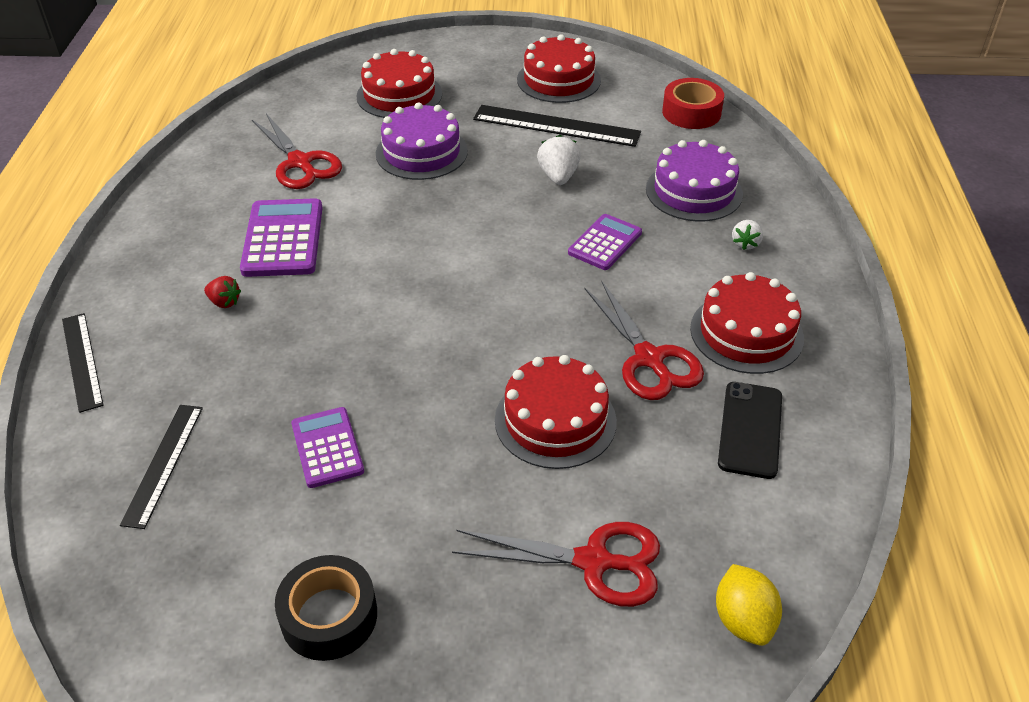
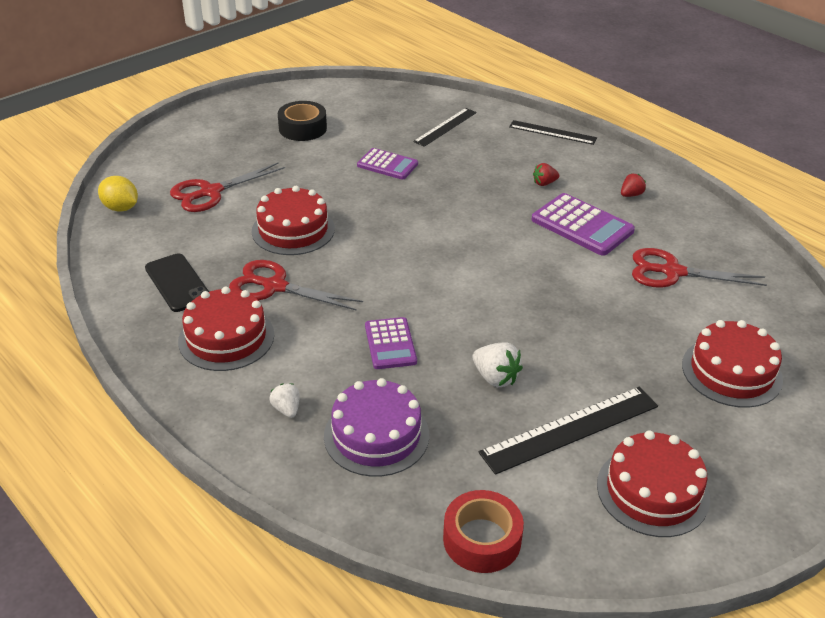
camera: 135 degrees right, 5 degrees down
black ruler [120,405,203,529] -> black ruler turned 75 degrees clockwise [413,108,477,147]
purple cake [376,102,468,180] -> none
none -> red strawberry [621,174,646,197]

